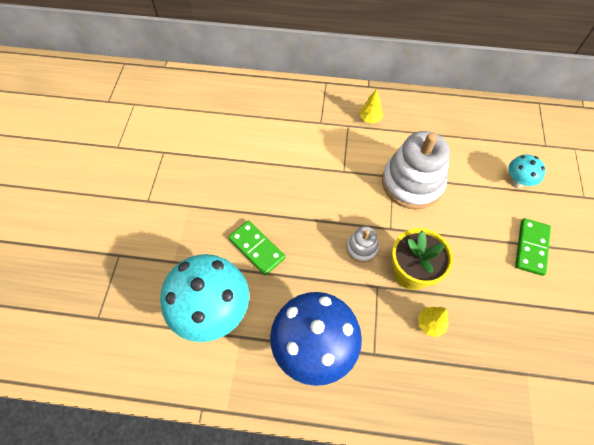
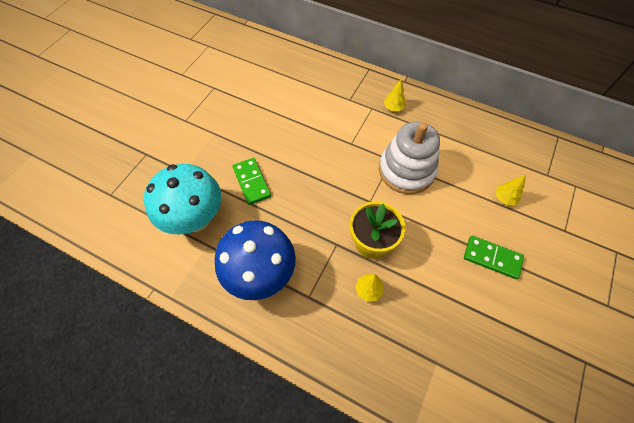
camera: 20 degrees right, 0 degrees up
white stacking toy [346,226,379,263] -> none
turquoise mushroom [508,155,546,188] -> yellow tree [495,175,526,205]
green domino [515,218,551,276] -> green domino turned 75 degrees clockwise [464,235,524,279]

